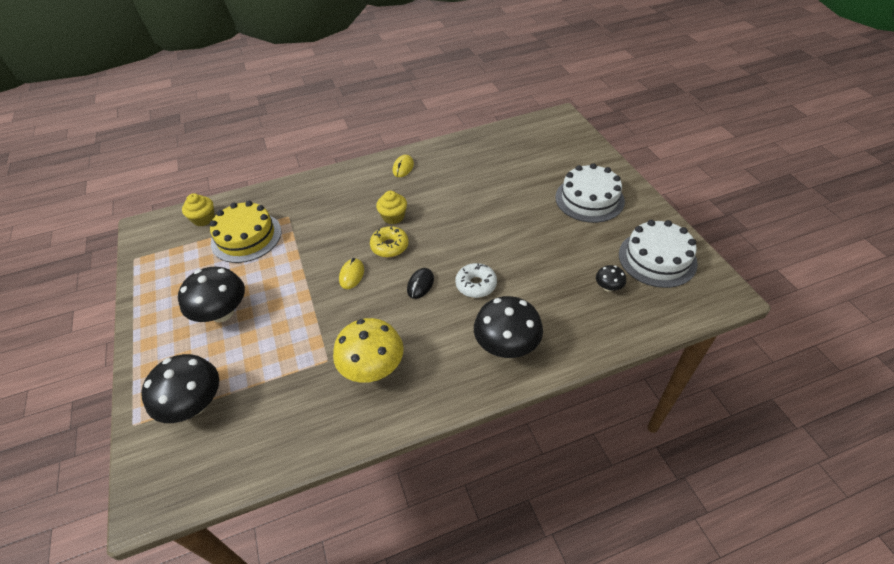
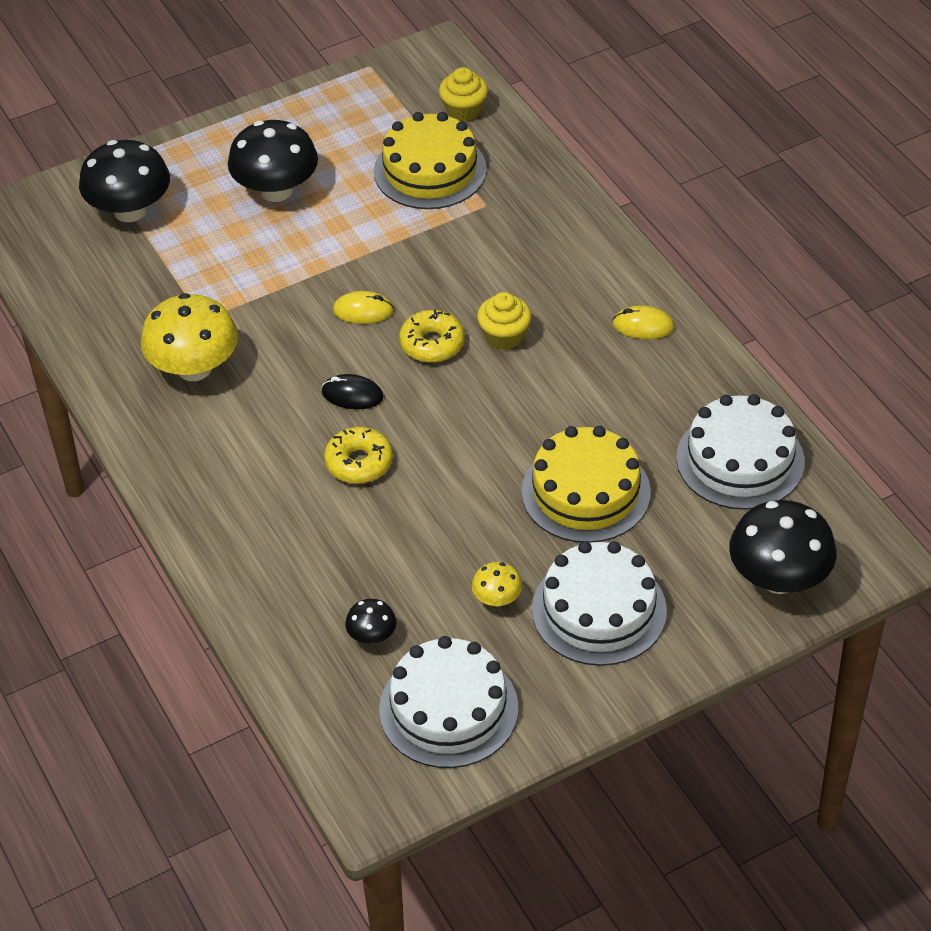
camera: 80 degrees right, 0 degrees up
white donut [455,263,497,298] -> yellow donut [324,427,393,484]
black mushroom [474,296,543,358] -> black mushroom moved to [729,500,836,594]
none -> yellow mushroom [472,562,522,607]
none -> yellow cake [521,426,651,543]
none -> white cake [676,394,805,510]

